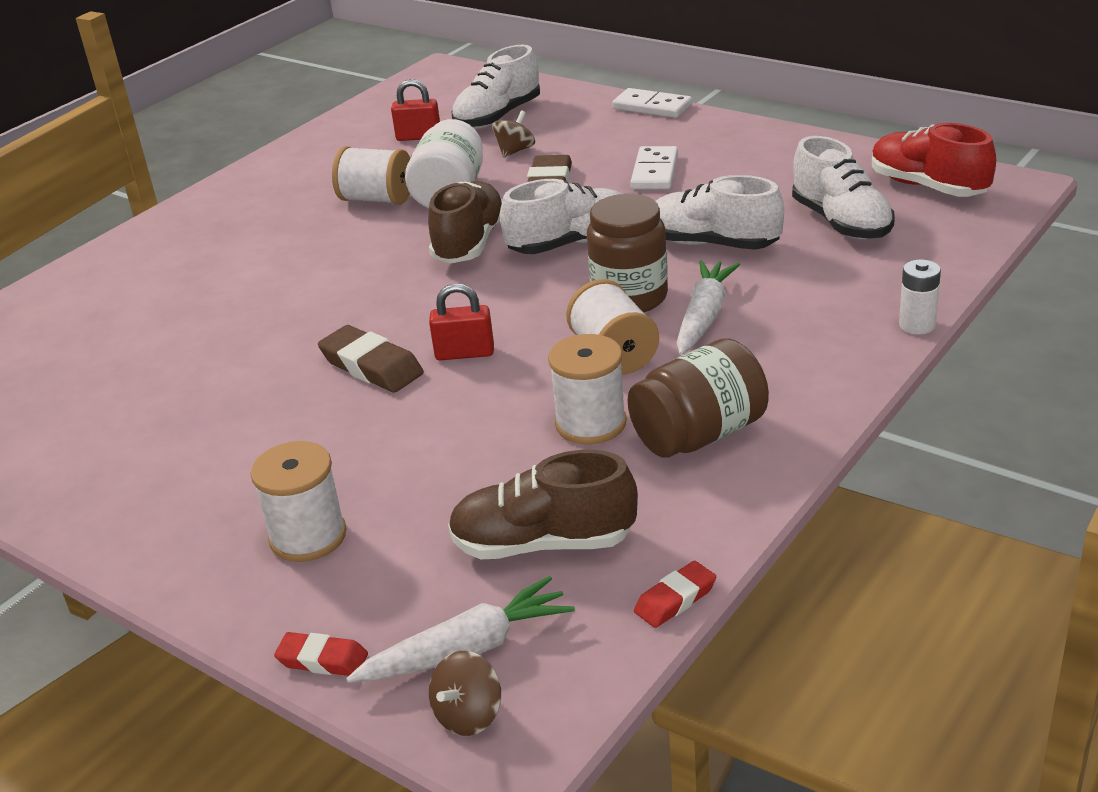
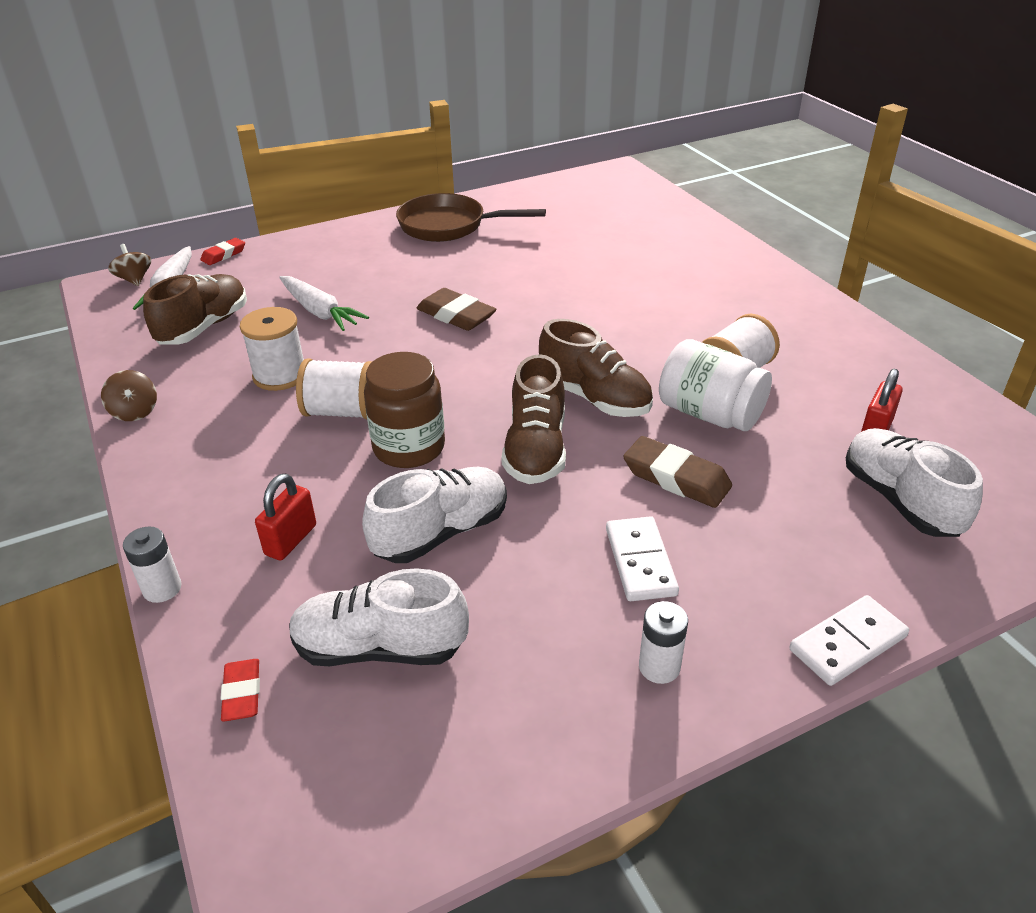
camera: 115 degrees right, 5 degrees up
white spool [250,441,347,562] -> none
brown eraser [318,325,424,393] -> brown eraser turned 60 degrees clockwise [416,288,497,331]
red padlock [429,283,494,360] -> red padlock moved to [255,473,316,561]
brown spinning top [492,111,535,158] -> brown spinning top moved to [101,370,157,421]
white shoe [500,179,622,254] -> brown shoe [501,354,566,484]
brown jar [628,338,769,457] -> none
white domino [630,146,678,189] -> white domino turned 45 degrees clockwise [606,516,679,601]
red eraser [634,561,716,628] -> red eraser moved to [221,659,260,722]
white carrot [677,260,740,355] -> white carrot moved to [279,276,369,331]
red shoe [872,123,996,197] -> none
none -> brown pan [396,193,546,242]
none -> white battery [639,601,688,684]

